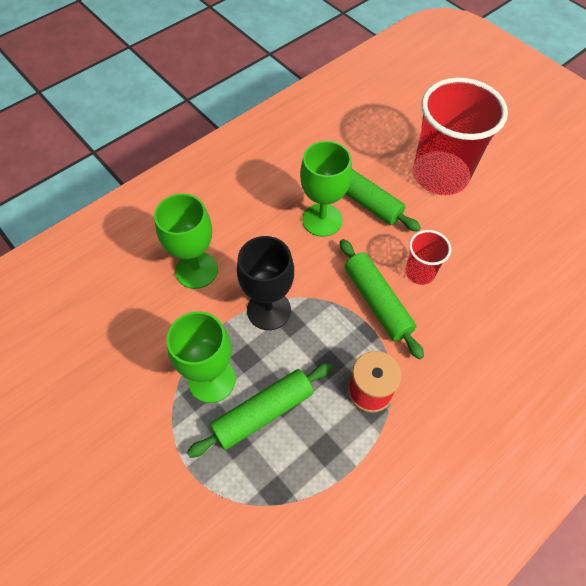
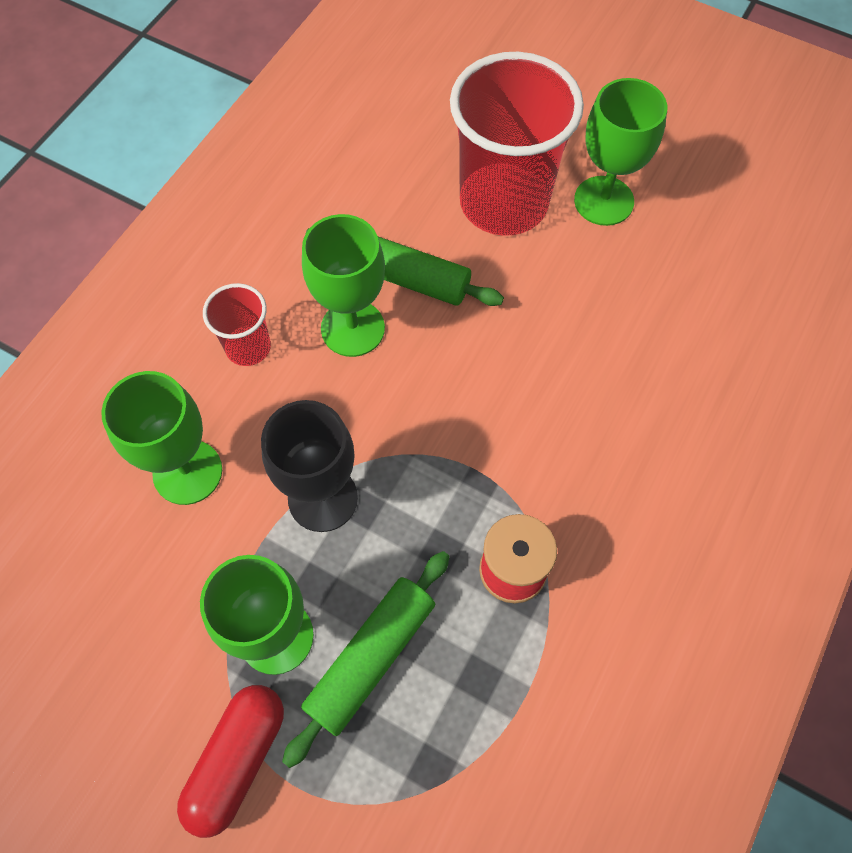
camera: 20 degrees left, 5 degrees up
green rolling pin [340,239,424,359] -> none
red cup [405,230,451,285] -> red cup moved to [203,283,271,366]
none -> red capsule [177,685,284,838]
none -> green goblet [574,78,667,226]

